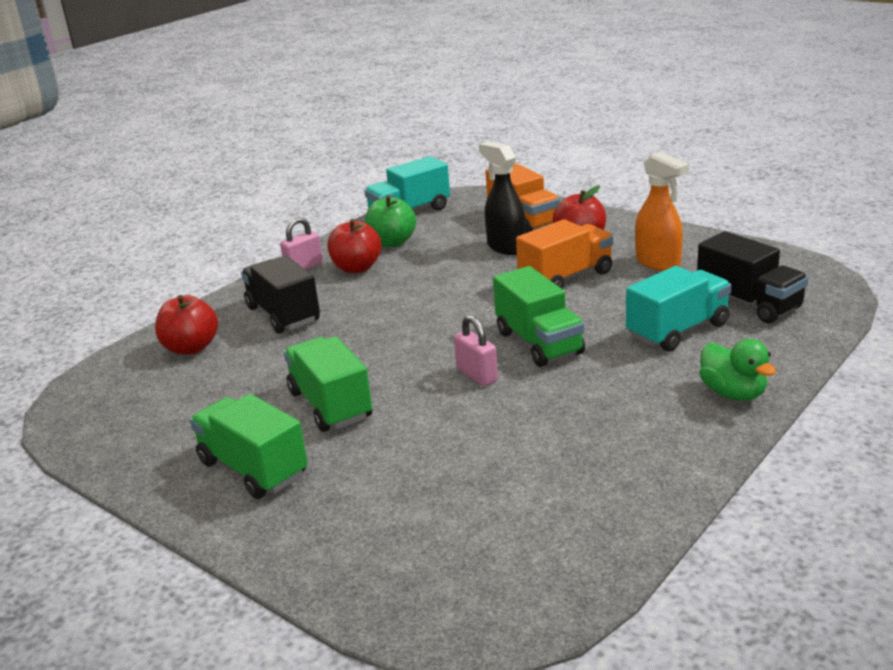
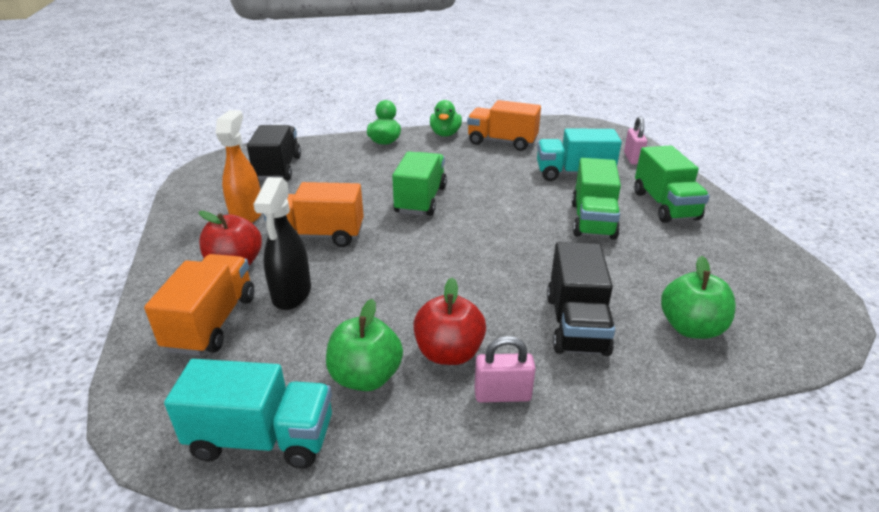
camera: 145 degrees left, 5 degrees up
red apple [155,295,218,355] -> green apple [661,256,736,339]
pink padlock [454,315,498,386] -> pink padlock moved to [624,117,647,165]
turquoise truck [626,266,732,352] -> turquoise truck moved to [537,128,622,181]
none -> green duck [430,100,462,137]
none -> orange truck [467,100,541,151]

